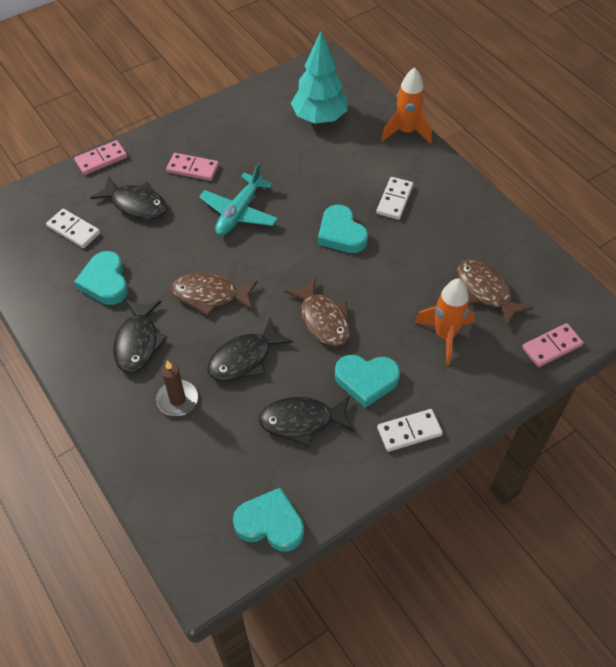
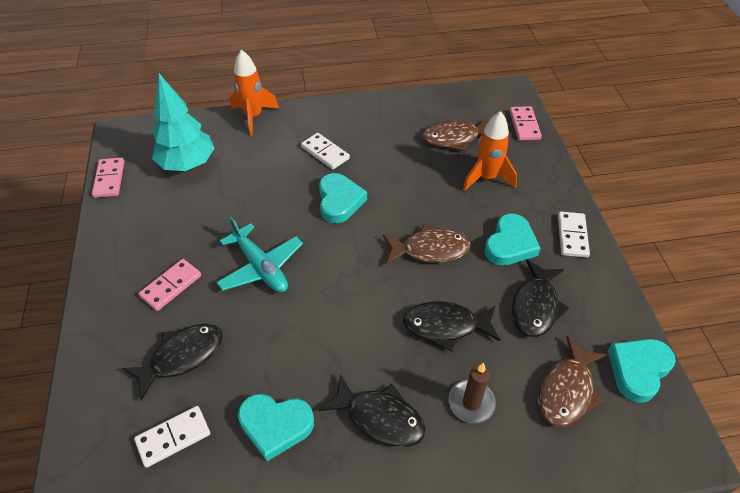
camera: 65 degrees left, 5 degrees down
pink domino [74,140,127,175] -> pink domino moved to [92,157,125,198]
brown fish [171,273,258,316] -> brown fish moved to [538,336,607,427]
black fish [207,318,293,381] -> black fish turned 105 degrees clockwise [403,301,500,351]
turquoise heart [318,205,368,253] -> turquoise heart turned 90 degrees counterclockwise [319,173,367,223]

